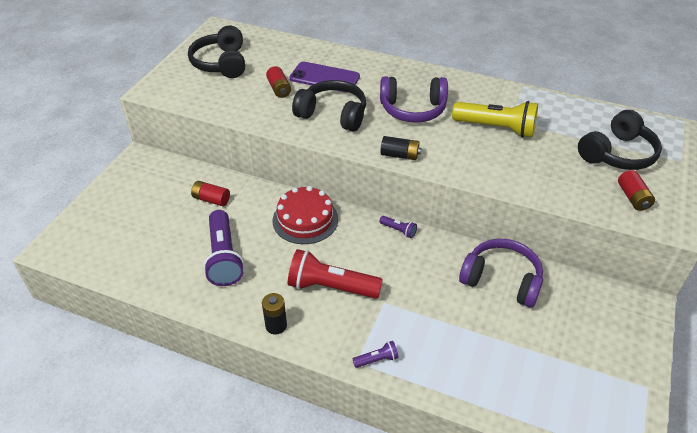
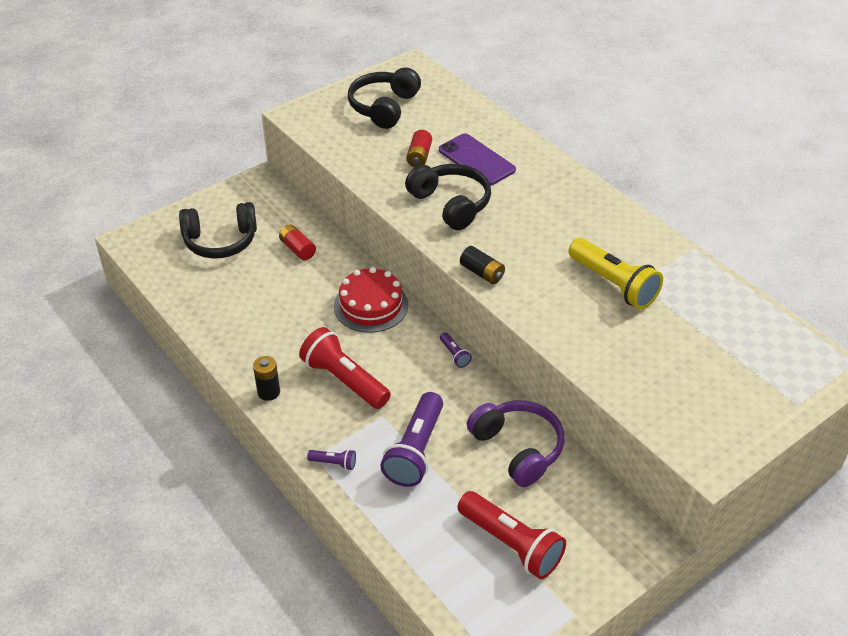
camera: 30 degrees right, 0 degrees up
purple flashlight [203,210,244,286] -> purple flashlight moved to [380,392,443,487]
purple headphones [380,77,448,123] -> none
black headphones [578,110,662,170] -> black headphones moved to [179,202,257,259]
red battery [618,170,655,211] -> none
none -> red flashlight [458,491,566,579]

